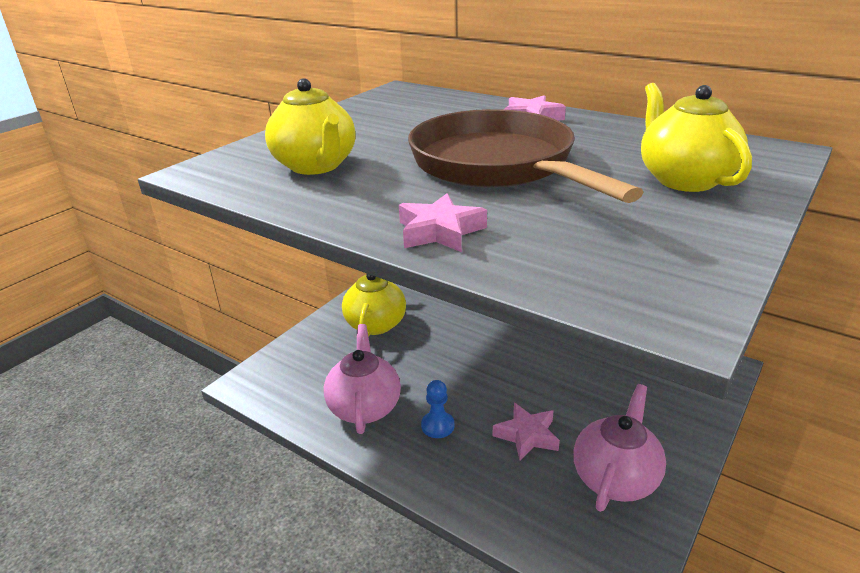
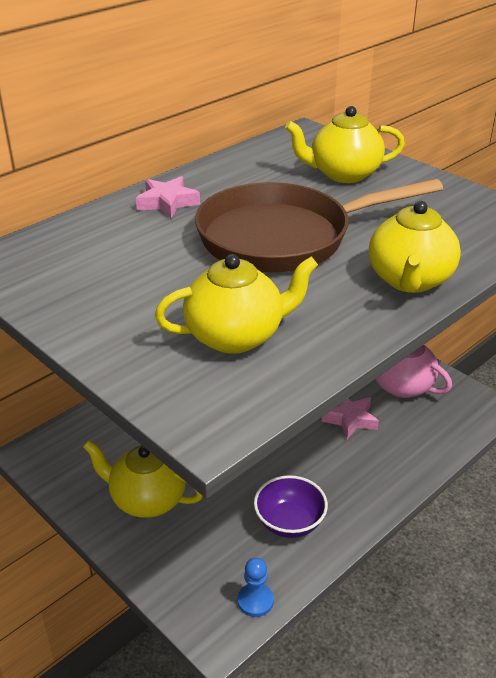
camera: 80 degrees left, 5 degrees up
pink teapot [324,324,401,434] -> purple bowl [254,475,328,538]
pink star [399,194,487,252] -> yellow teapot [369,201,461,293]
blue pawn [421,380,454,438] -> blue pawn moved to [238,558,274,617]

